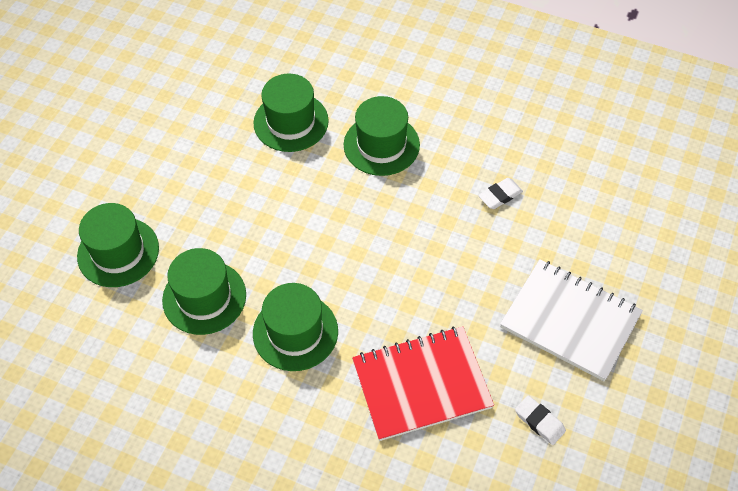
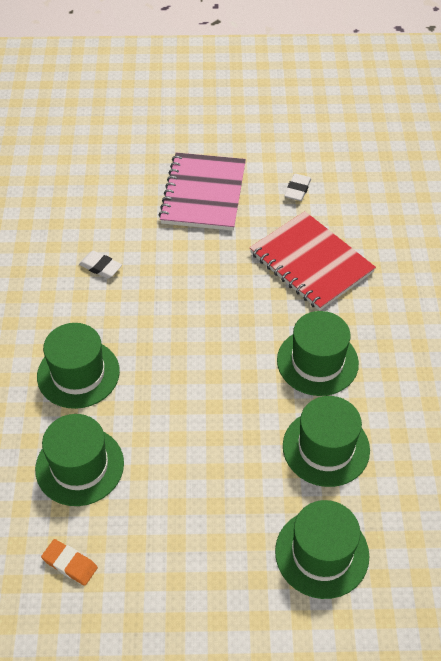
camera: 115 degrees left, 5 degrees down
white notebook [500,259,643,381] -> pink notebook [159,153,246,231]
none -> orange eraser [41,539,98,586]

